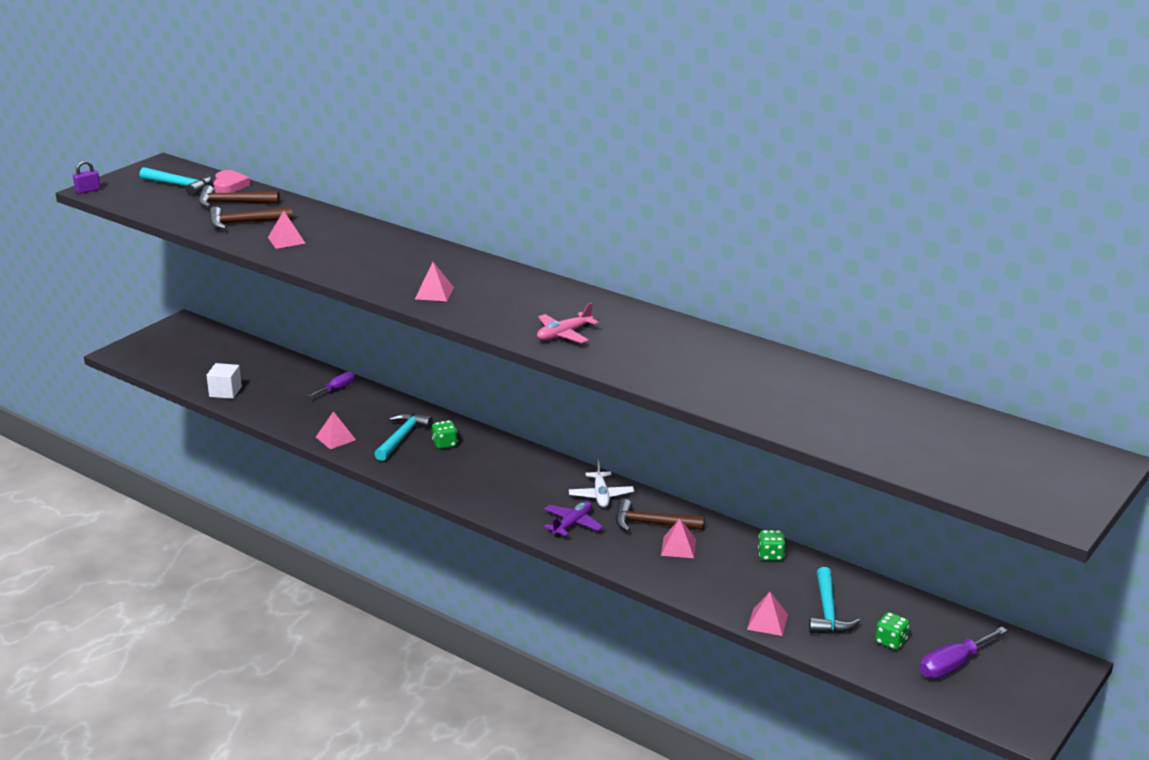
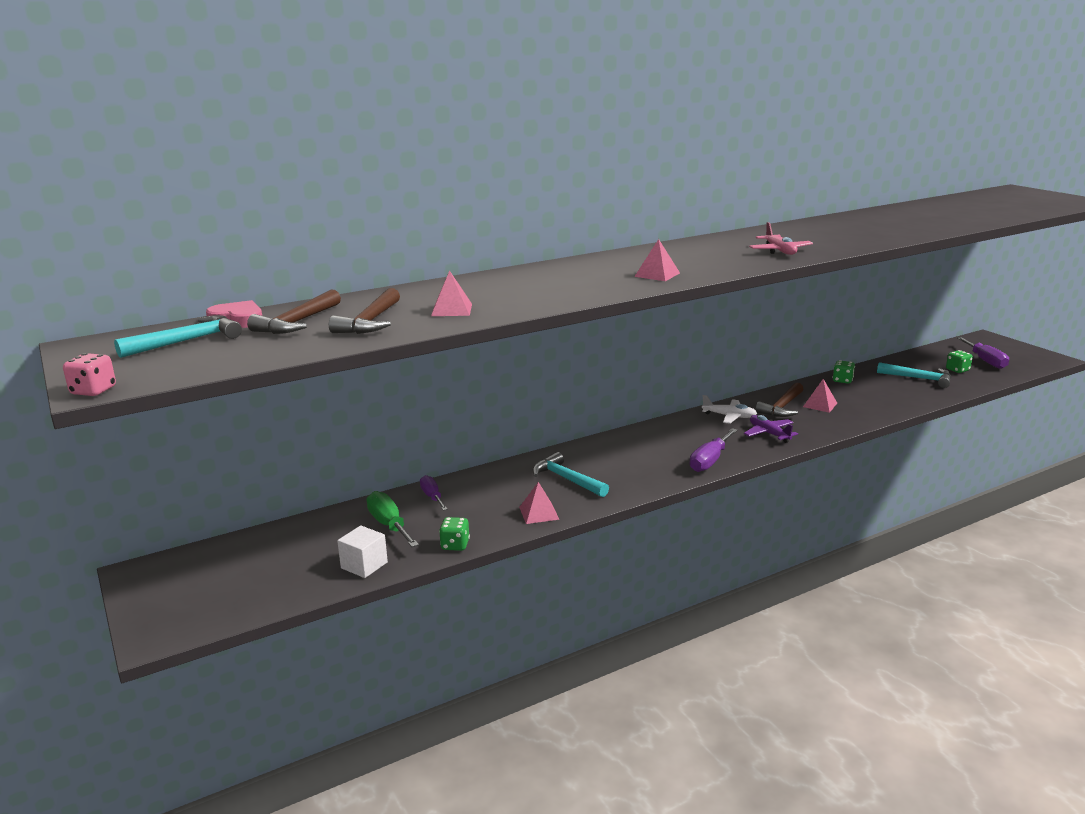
camera: 65 degrees left, 5 degrees down
purple padlock [73,160,101,194] -> pink dice [63,353,116,396]
green dice [432,420,458,449] -> green dice moved to [439,517,470,551]
pink pyramid [747,592,788,636] -> none
none -> green screwdriver [366,491,419,547]
none -> purple screwdriver [690,428,738,472]

